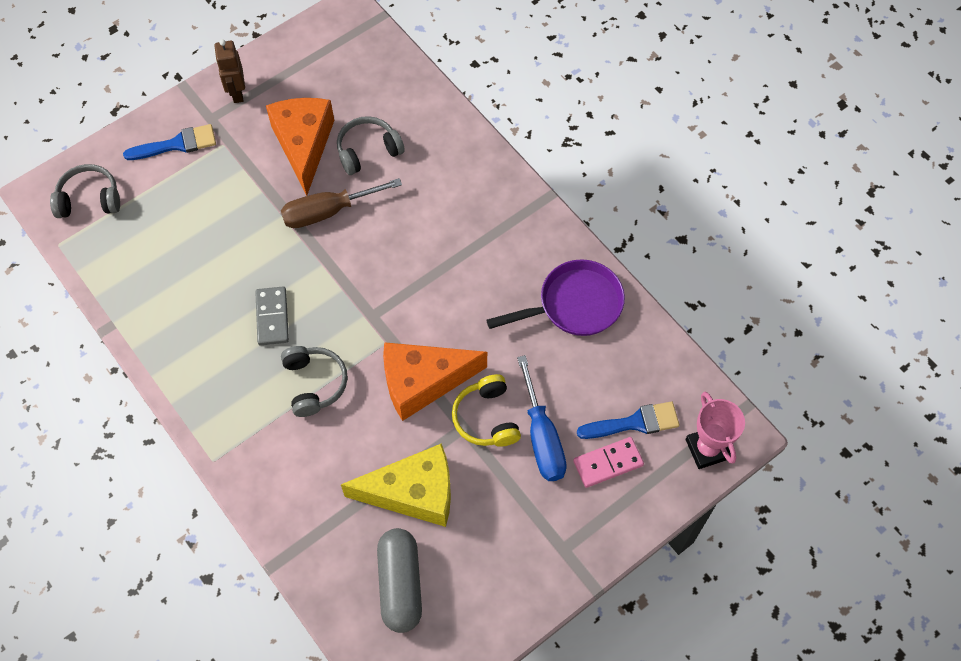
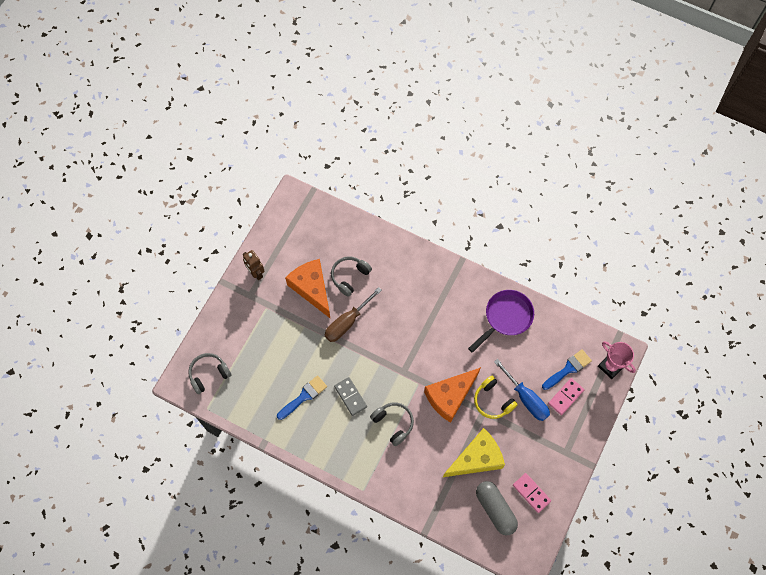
camera: 25 degrees left, 5 degrees up
blue brush [123,124,216,160] -> blue brush moved to [277,375,327,420]
none -> pink domino [513,473,551,513]

